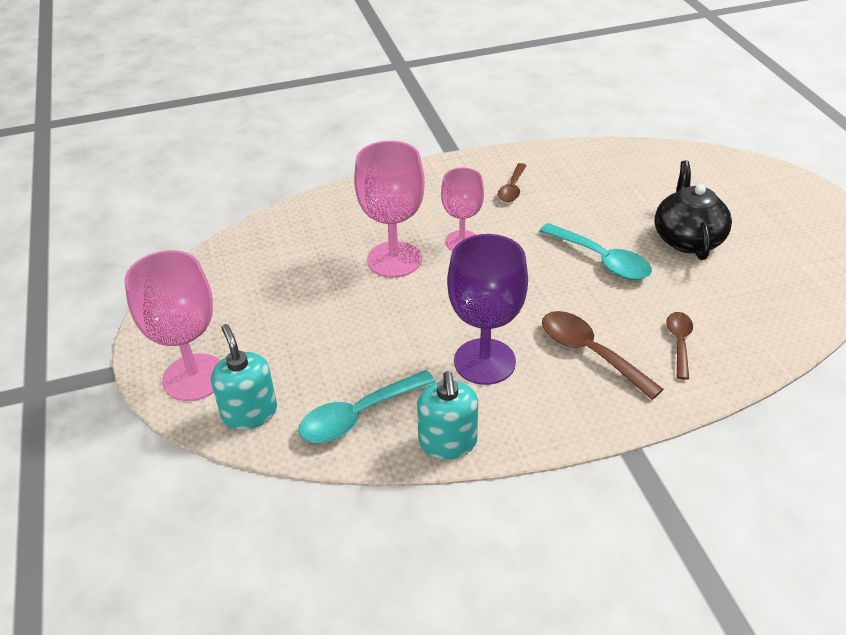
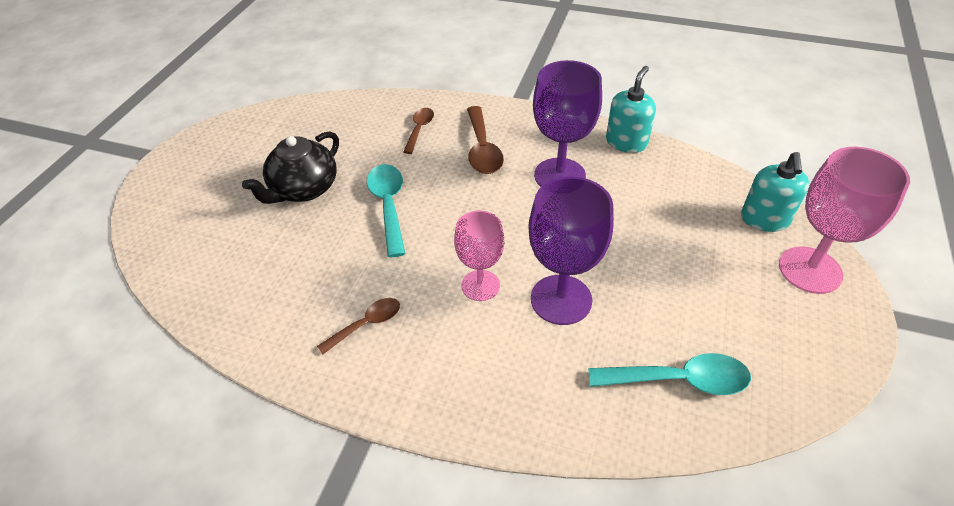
camera: 145 degrees left, 5 degrees up
turquoise spoon [298,370,435,443] -> turquoise spoon moved to [588,353,751,395]
pink goblet [354,141,425,278] -> purple goblet [528,177,614,325]
brown spoon [666,312,693,380] -> brown spoon turned 150 degrees clockwise [403,108,434,154]

